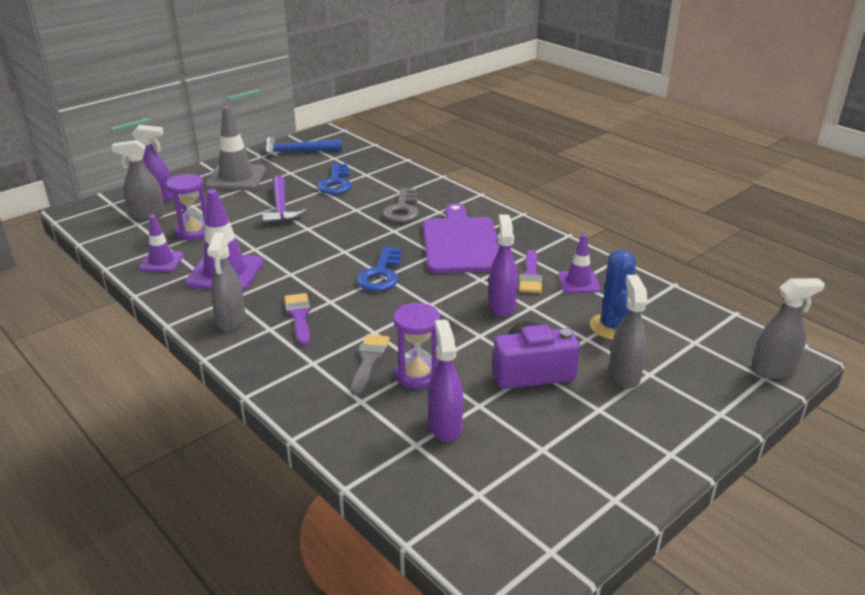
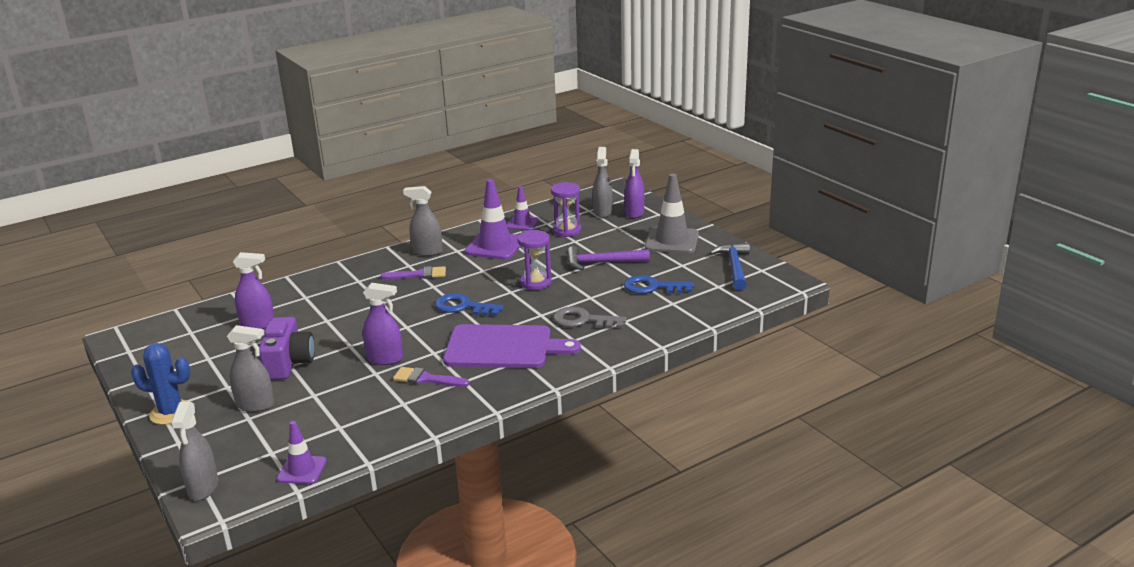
camera: 100 degrees right, 5 degrees down
grey brush [351,334,390,395] -> none
purple hourglass [393,302,440,389] -> purple hourglass moved to [517,230,552,290]
purple traffic cone [558,234,600,293] -> purple traffic cone moved to [277,421,327,484]
blue cactus [590,250,636,340] -> blue cactus moved to [131,343,190,425]

